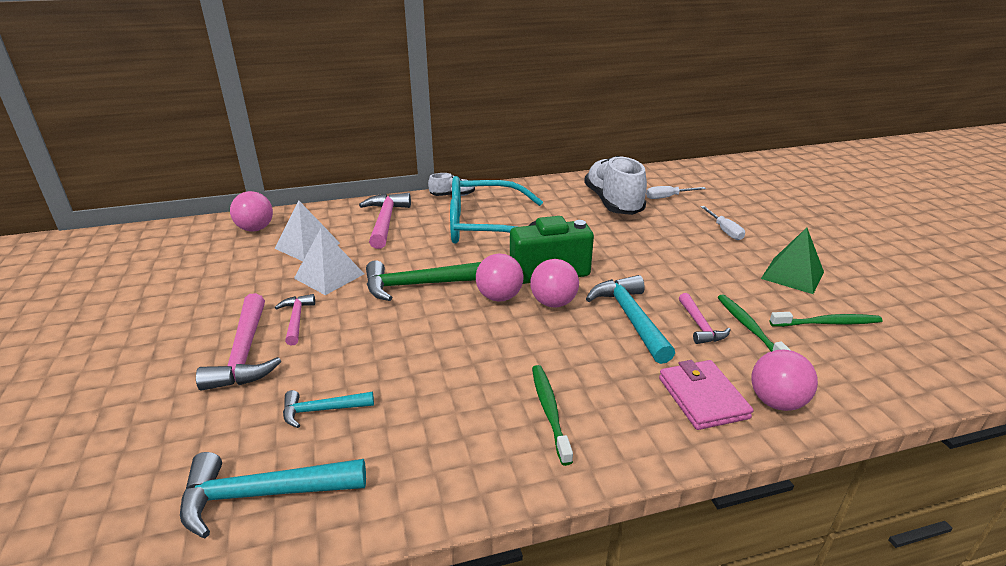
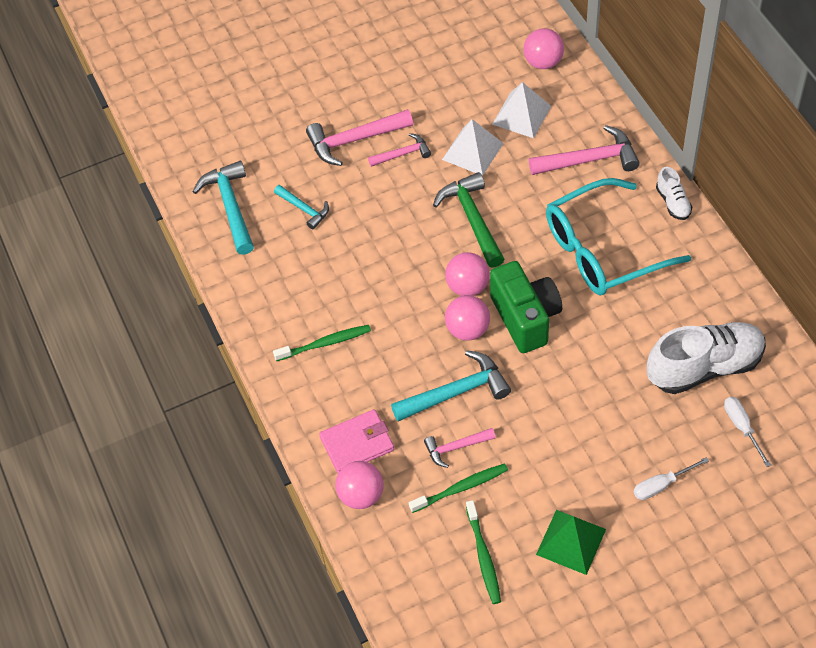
camera: 85 degrees right, 25 degrees up
turquoise hammer [283,390,374,428] -> turquoise hammer turned 150 degrees clockwise [274,185,329,230]
turquoise glasses [450,176,543,244] -> turquoise glasses turned 105 degrees counterclockwise [546,178,691,295]

